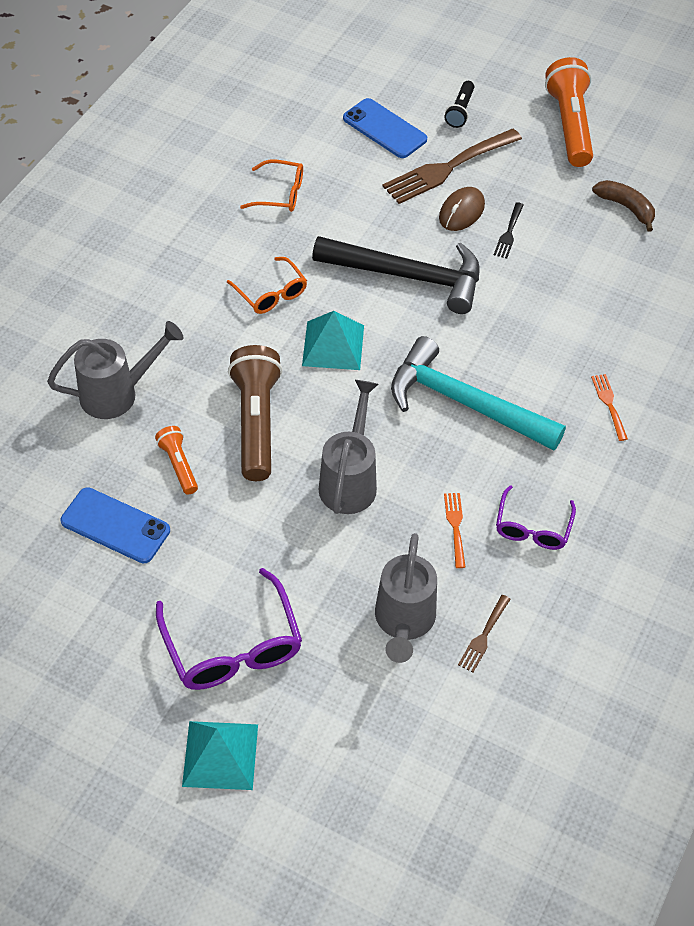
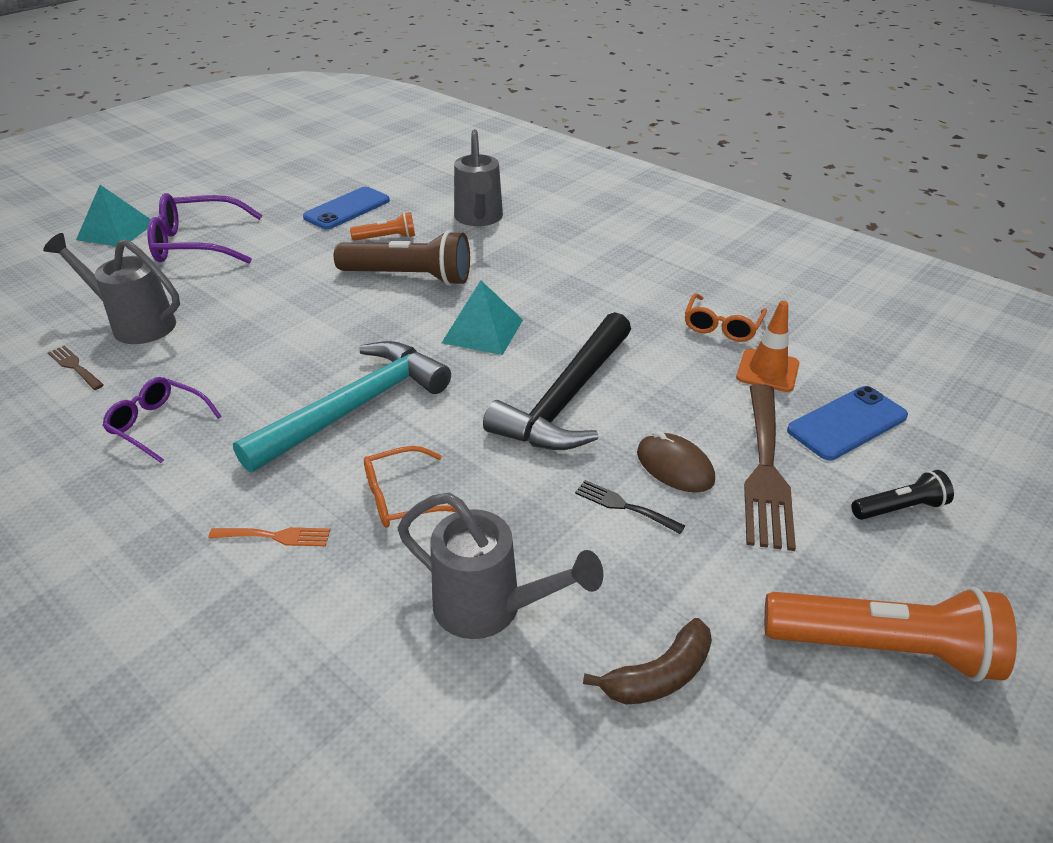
camera: 105 degrees right, 15 degrees down
orange glasses [227,257,307,314] -> orange glasses moved to [364,446,457,528]
grey watering can [319,380,378,514] -> grey watering can moved to [398,493,603,639]
brown fork [382,129,522,204] -> brown fork turned 150 degrees counterclockwise [744,384,796,551]
orange fork [444,493,466,568] -> none
black flashlight [445,81,474,128] -> black flashlight turned 135 degrees clockwise [851,470,954,520]
none -> orange traffic cone [736,301,800,392]

